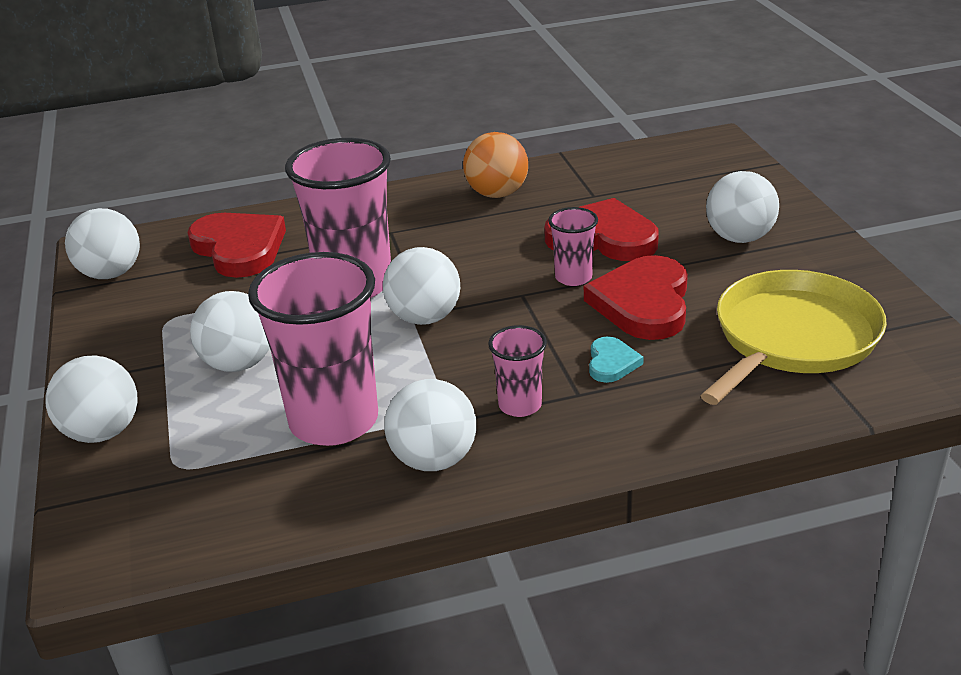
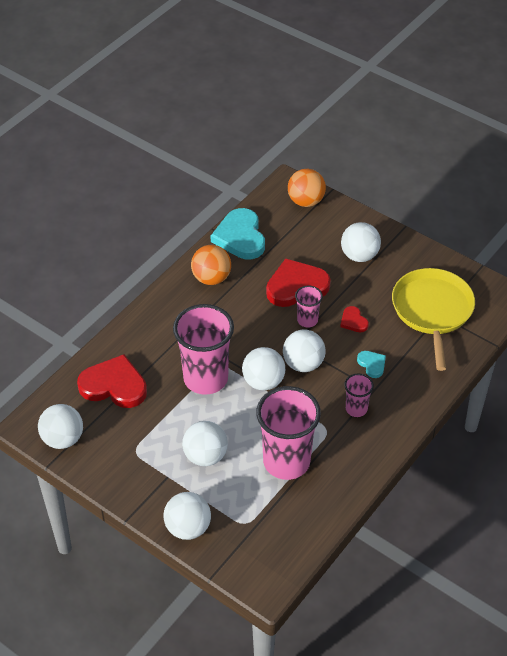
camera: 40 degrees left, 15 degrees up
white ball [384,379,476,471] -> white ball moved to [283,330,326,372]
red heart [584,255,688,340] -> red heart [340,306,369,332], size x0.48
none -> turquoise heart [211,208,265,259]
none -> orange ball [288,169,326,207]

